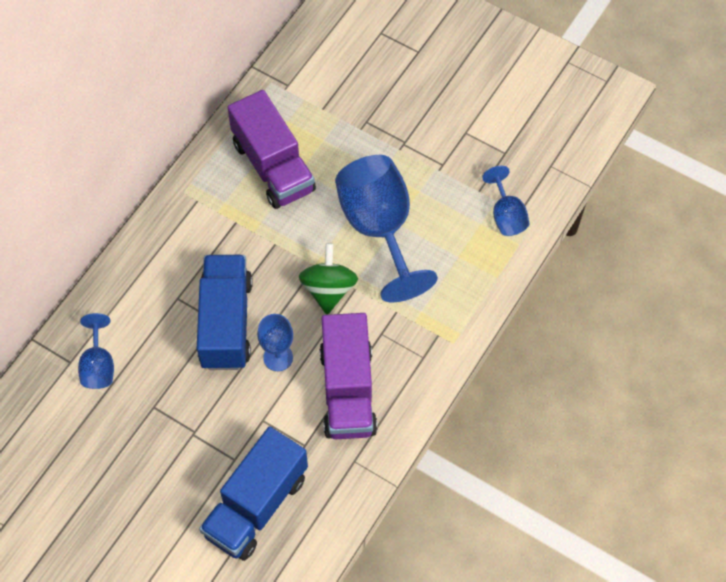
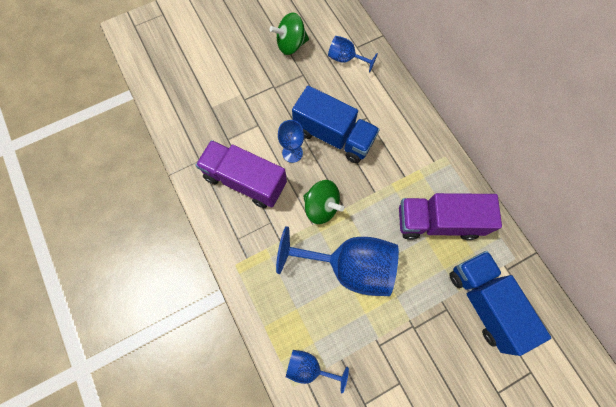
camera: 120 degrees right, 10 degrees up
blue truck [199,427,308,561] -> blue truck moved to [449,251,551,356]
none -> green spinning top [270,13,309,55]

